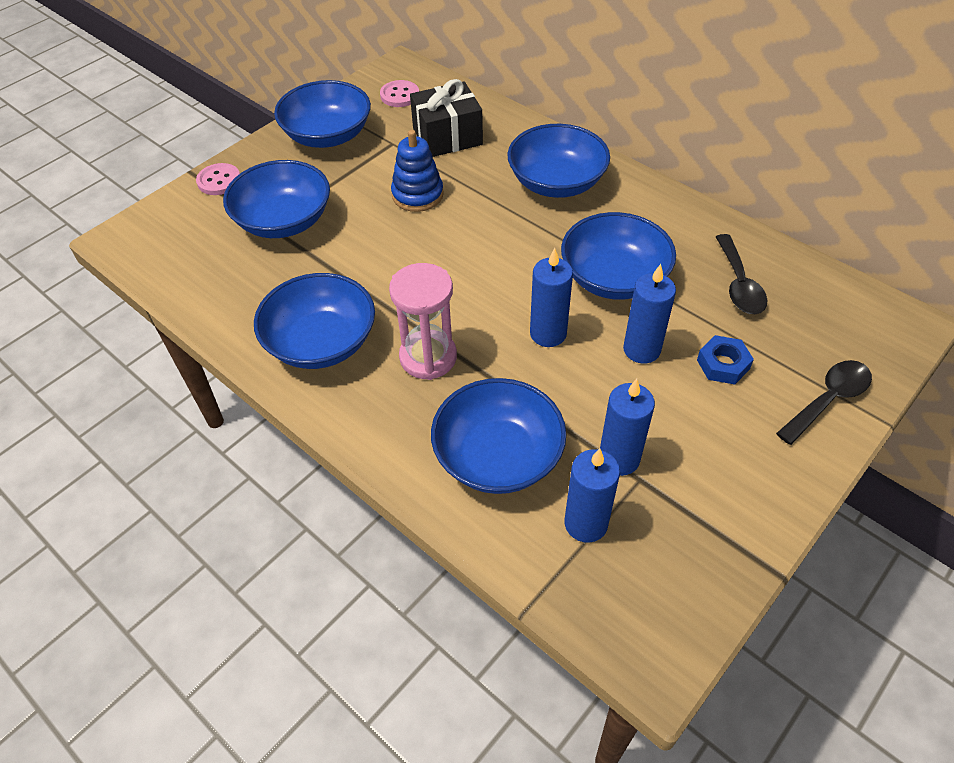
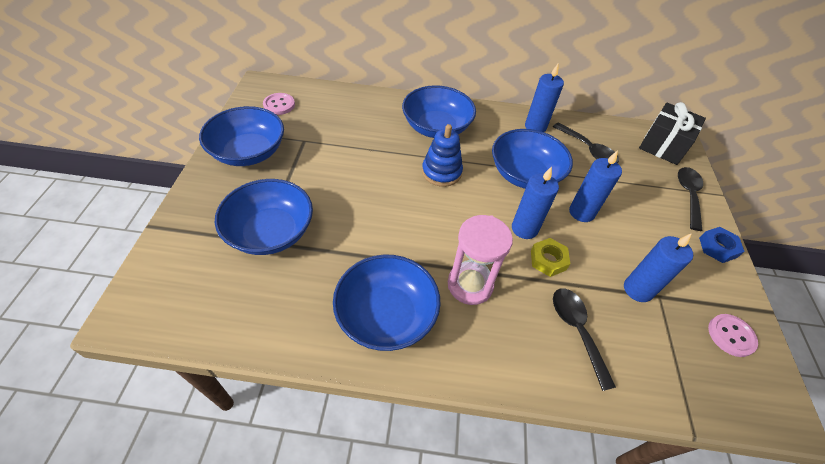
camera: 40 degrees left, 0 degrees up
pink button [196,163,240,195] -> pink button moved to [708,314,758,357]
blue stacking toy [391,130,444,212] -> blue stacking toy moved to [422,124,463,187]
black gift [410,79,483,157] -> black gift moved to [639,102,706,165]
blue bowl [431,378,566,494] -> black spoon [553,288,616,391]
blue candle [564,448,620,543] -> blue candle moved to [525,64,564,132]
blue nut [697,335,754,384] -> blue nut moved to [699,227,745,263]
none -> yellow nut [531,238,570,277]

